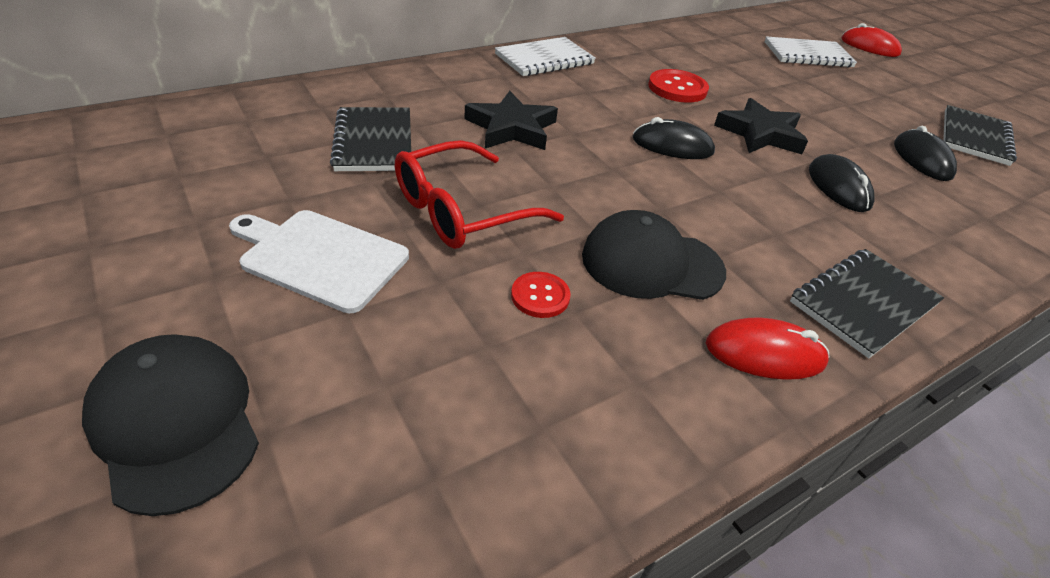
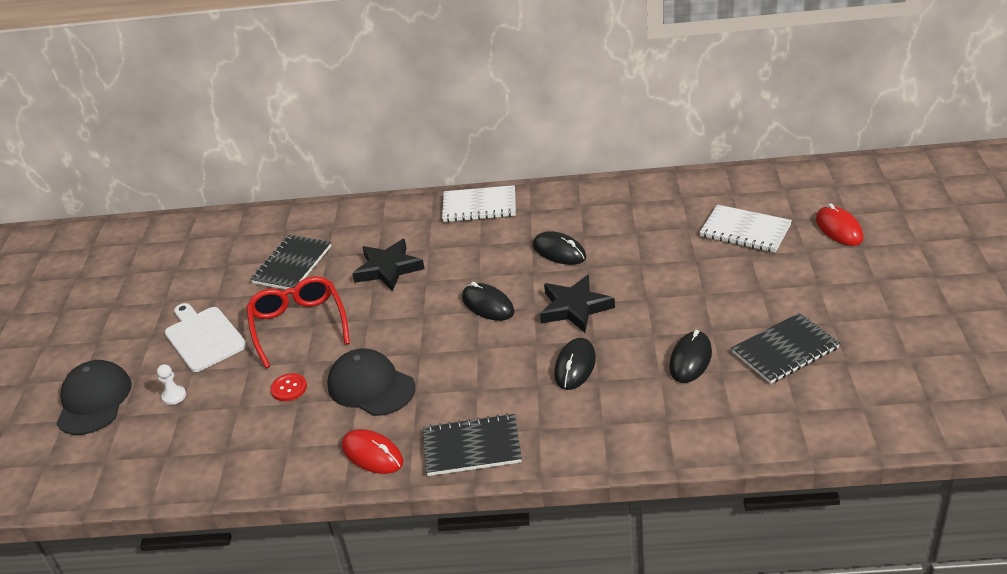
camera: 40 degrees right, 5 degrees down
red glasses [395,140,564,249] -> red glasses turned 75 degrees clockwise [246,276,350,368]
red button [648,69,709,103] -> black mouse [533,231,586,265]
none -> white pawn [157,364,186,405]

